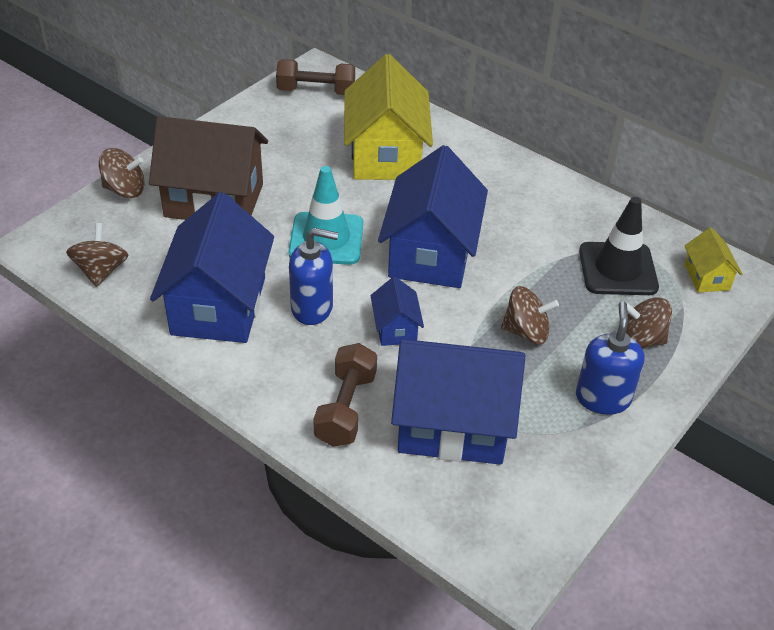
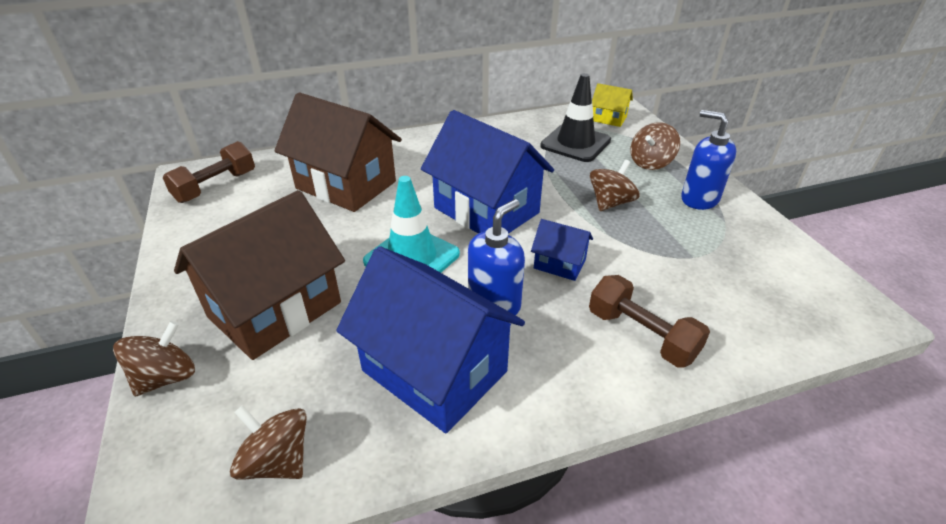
camera: 55 degrees left, 5 degrees down
yellow house [344,54,433,180] -> brown house [274,92,402,212]
blue house [391,339,525,465] -> none

